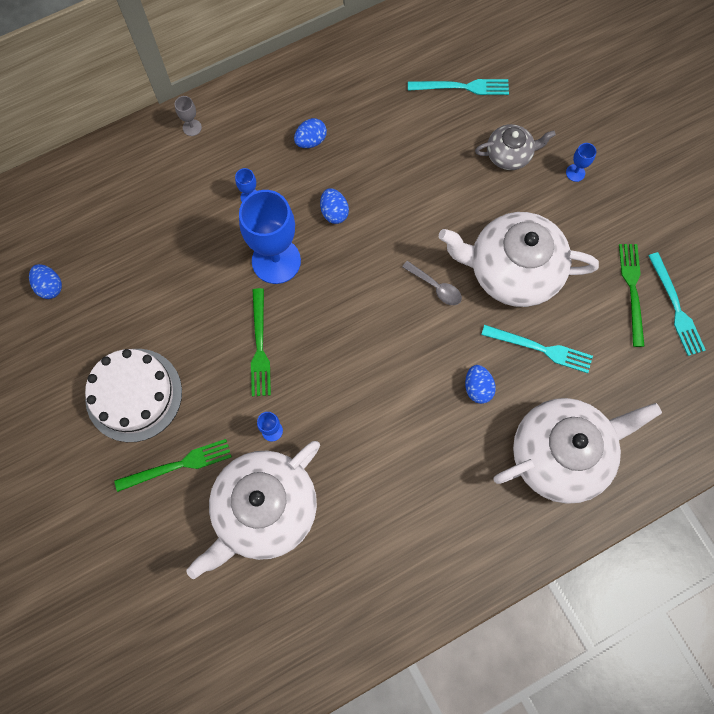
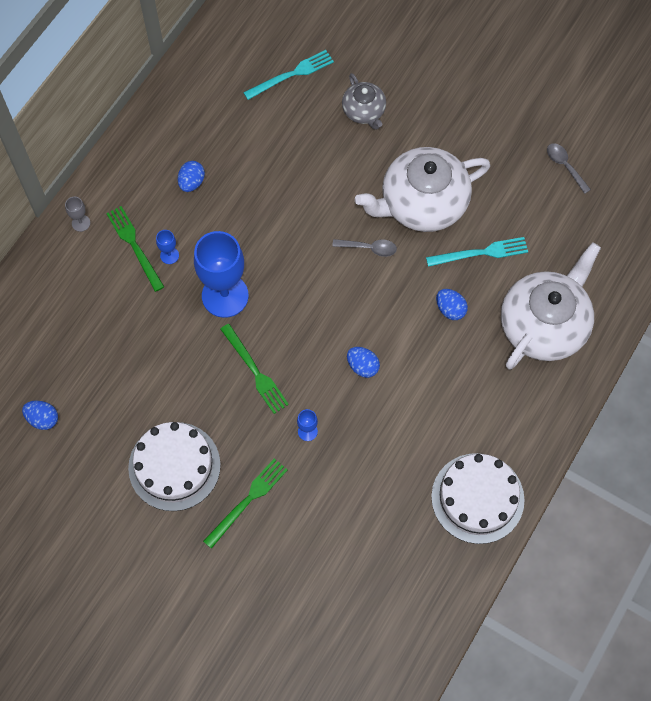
camera: 30 degrees left, 5 degrees down
white teapot [186,441,320,579] -> none
blue egg [320,188,349,224] -> blue egg moved to [347,347,380,378]
grey teapot [475,124,556,170] -> grey teapot turned 105 degrees clockwise [342,73,386,130]
blue goblet [566,143,596,182] -> none
green fork [619,244,645,347] -> green fork moved to [106,206,164,292]
turquoise fork [648,252,706,356] -> grey spoon [547,143,591,194]
none -> white cake [431,453,525,544]

